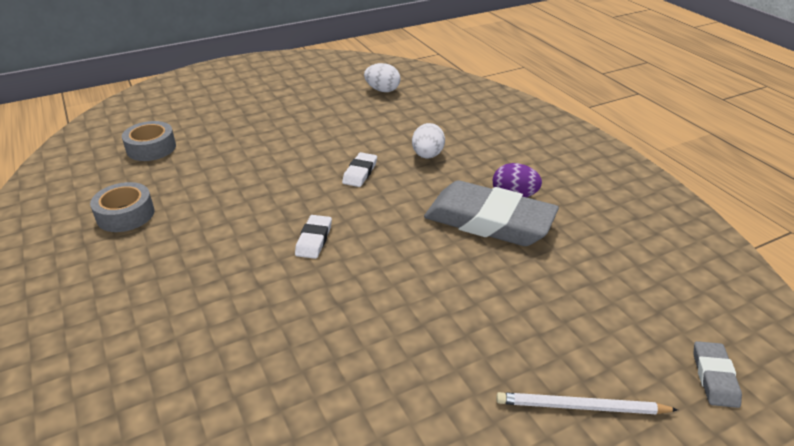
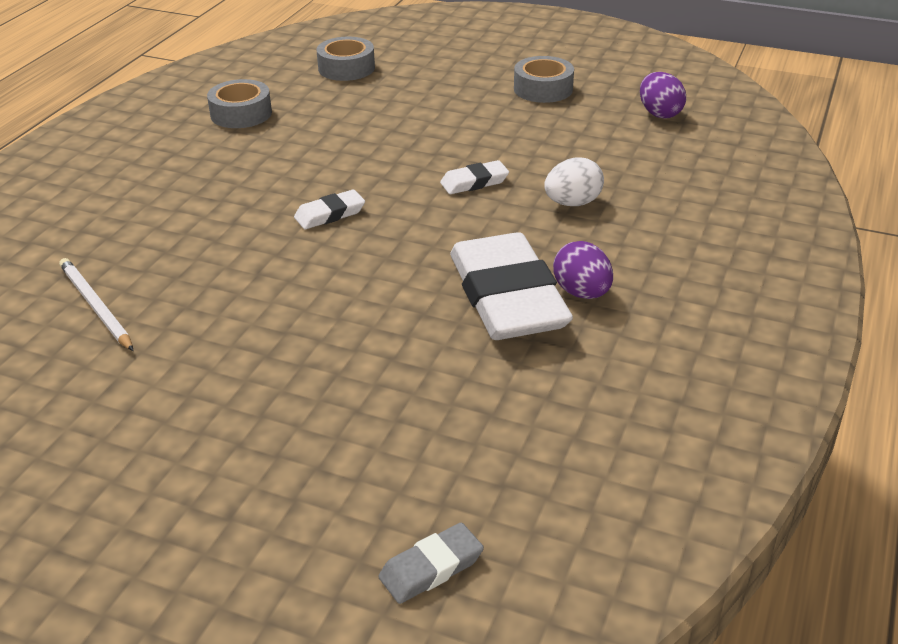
camera: 50 degrees right, 0 degrees up
white egg [364,63,400,92] -> purple egg [640,72,686,119]
grey eraser [424,181,559,246] -> white eraser [450,232,573,340]
white pencil [496,392,678,414] -> white pencil moved to [59,258,133,351]
none -> grey tape [514,56,574,103]

